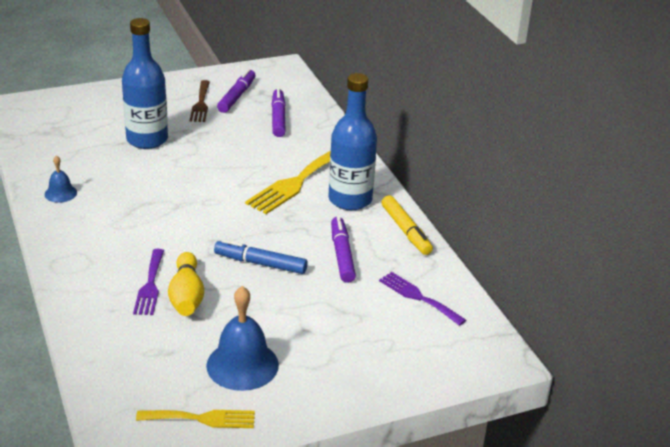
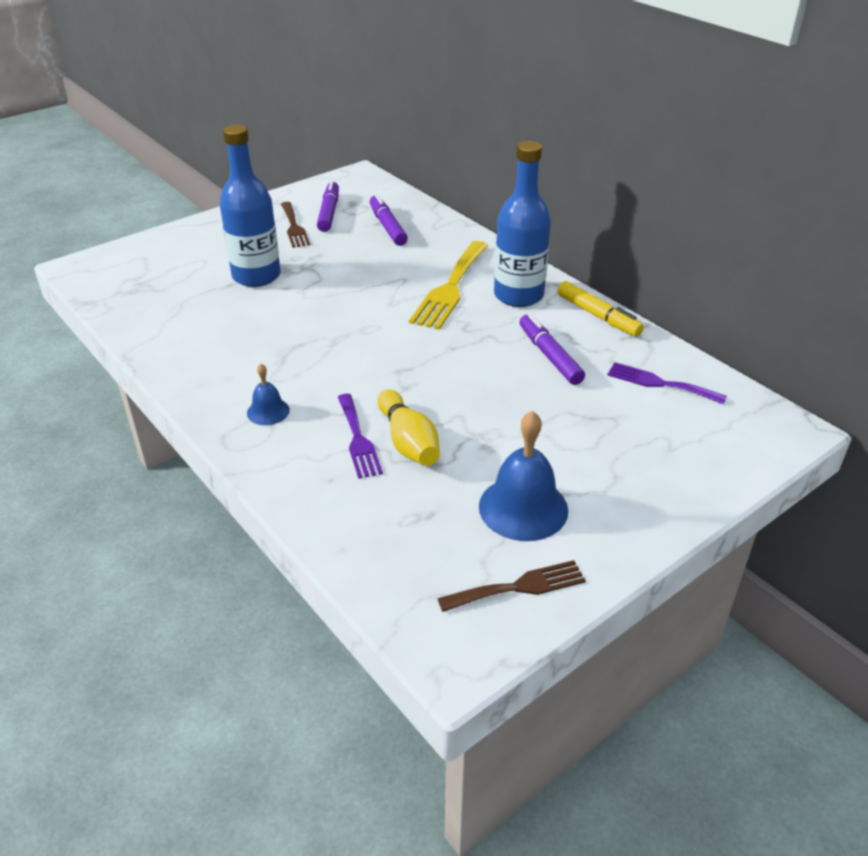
camera: 15 degrees left, 5 degrees up
blue bell [45,155,77,203] -> blue bell moved to [247,364,290,425]
yellow fork [136,410,255,428] -> brown fork [437,560,586,612]
blue marker [214,239,308,274] -> none

